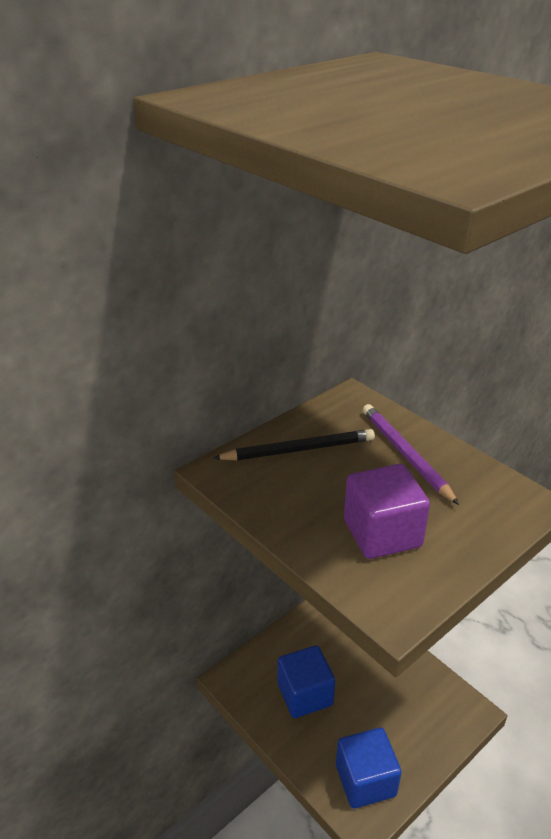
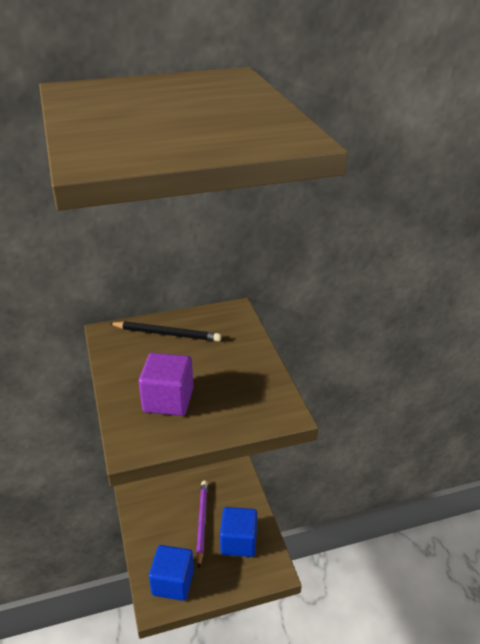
camera: 25 degrees right, 0 degrees up
blue cube [278,645,335,718] -> blue cube moved to [220,507,257,557]
purple pencil [363,404,459,505] -> purple pencil moved to [196,480,208,568]

